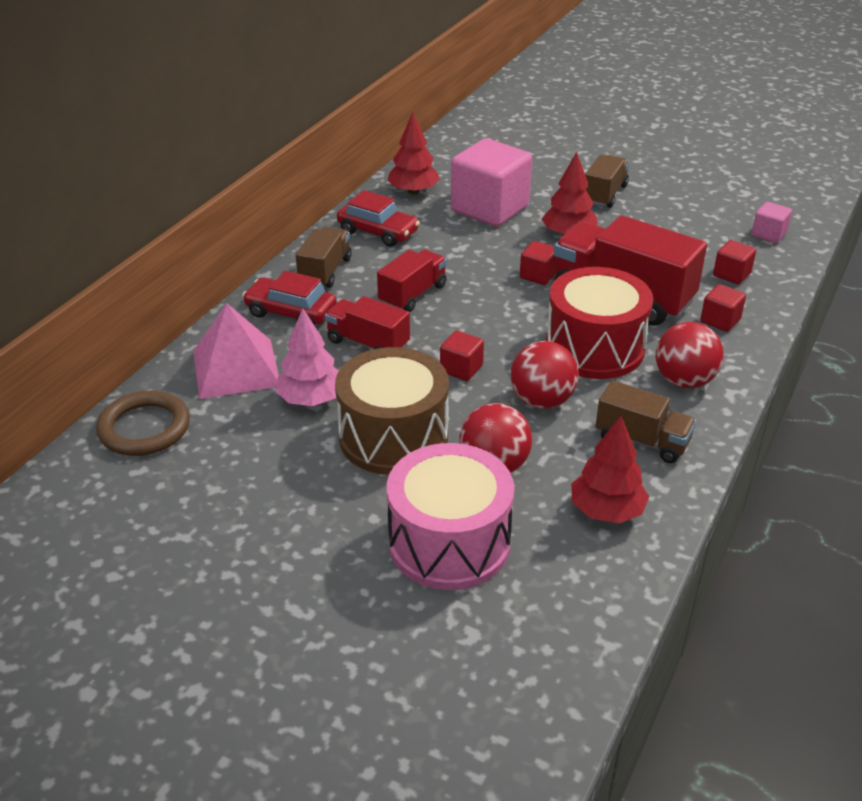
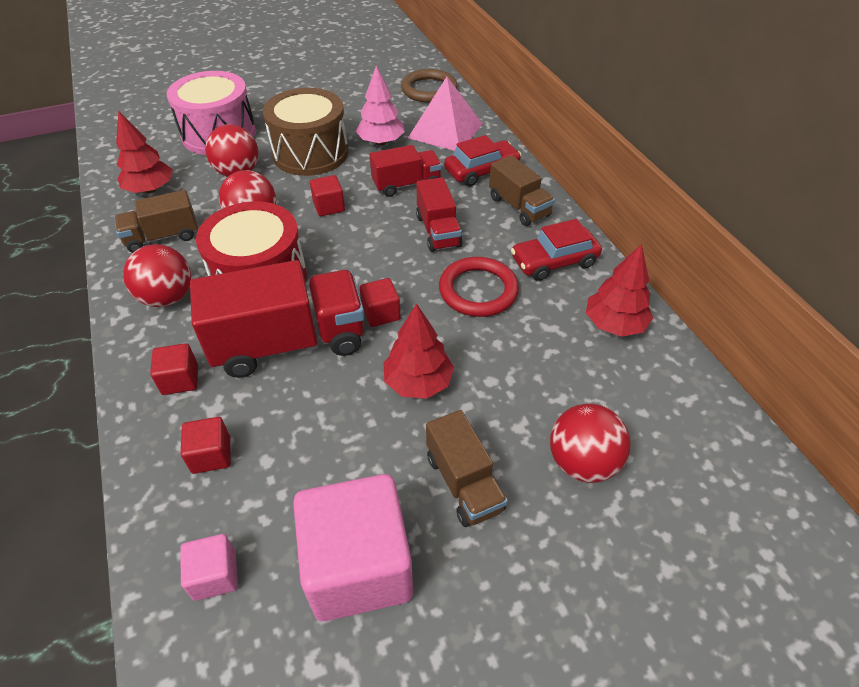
camera: 130 degrees right, 10 degrees up
pink cube [451,138,532,227] -> pink cube moved to [293,474,413,621]
none -> red ring [439,257,519,317]
none -> red ball [550,404,631,483]

